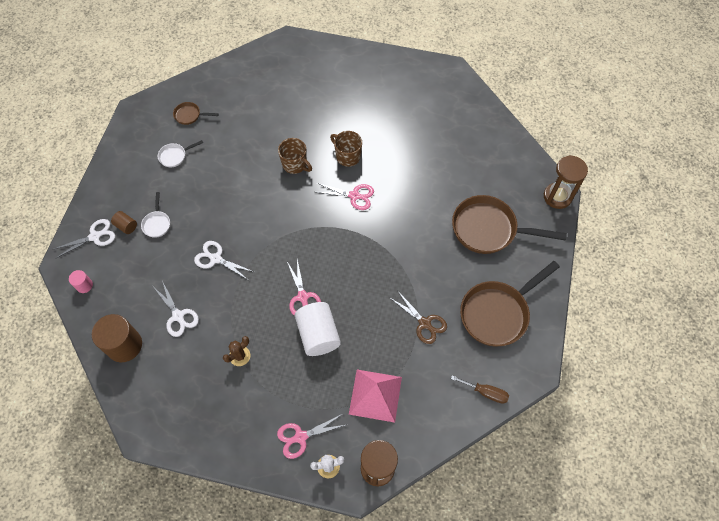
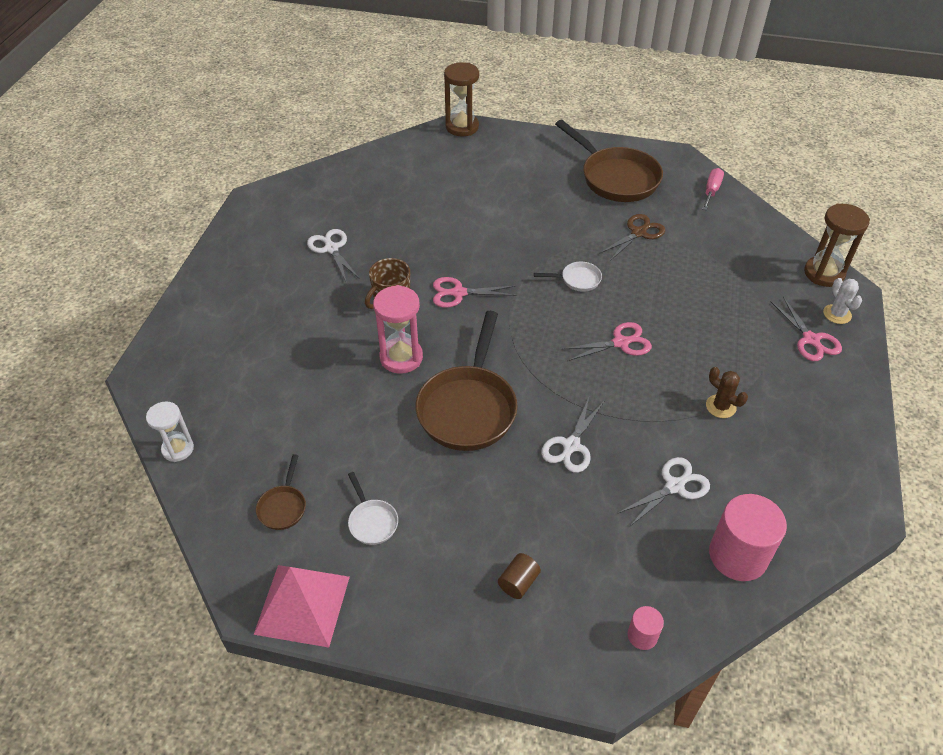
camera: 90 degrees left, 15 degrees down
white scissors [52,219,115,258] -> white scissors moved to [307,229,360,281]
brown cylinder [92,314,142,362] -> pink cylinder [709,494,787,581]
white pan [141,192,170,238] -> white pan moved to [534,262,602,292]
brown mug [278,138,312,174] -> pink hourglass [373,285,423,374]
white cylinder [295,302,341,356] -> none
pink scissors [317,183,374,210] -> pink scissors turned 105 degrees counterclockwise [433,277,517,308]
pink pyramid [349,370,402,423] -> pink pyramid moved to [254,565,350,648]
brown screwdriver [451,375,509,404] -> pink screwdriver [702,168,724,210]
brown pan [452,195,567,254] -> brown pan moved to [416,311,518,451]
none -> white hourglass [146,401,194,462]

